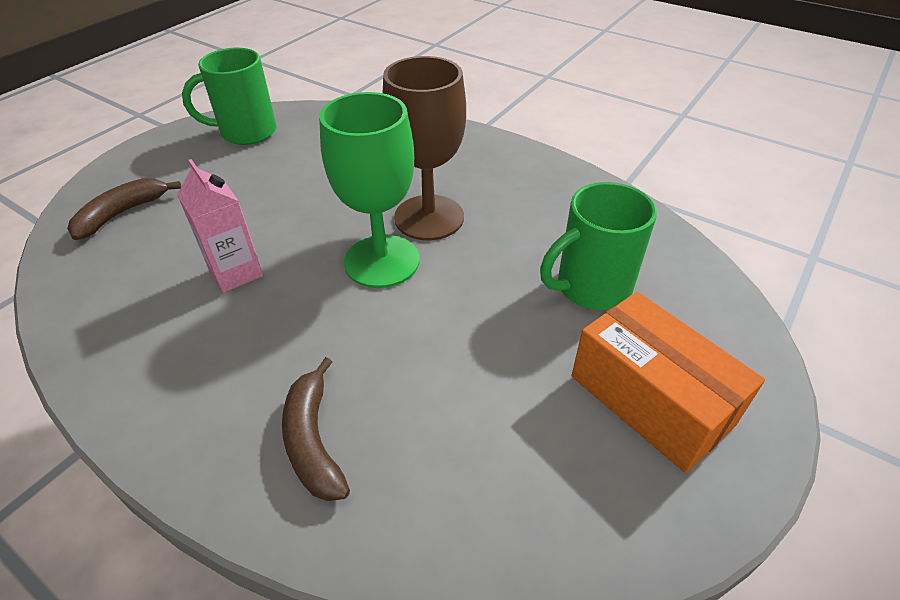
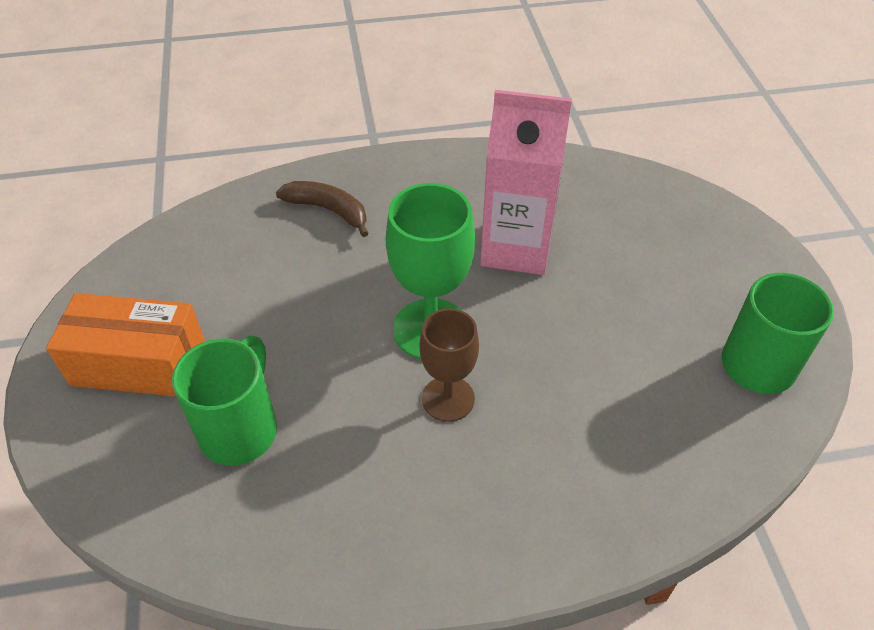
camera: 135 degrees right, 5 degrees up
brown banana [67,178,181,240] -> none
pink carton [177,159,263,293] -> pink carton [480,90,572,275], size x1.66
brown goblet [383,56,466,240] -> brown goblet [420,308,479,422], size x0.65

